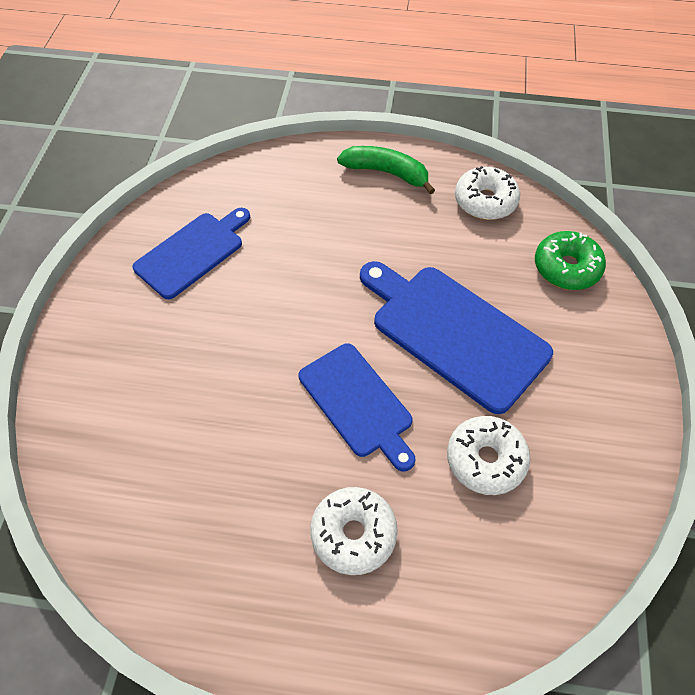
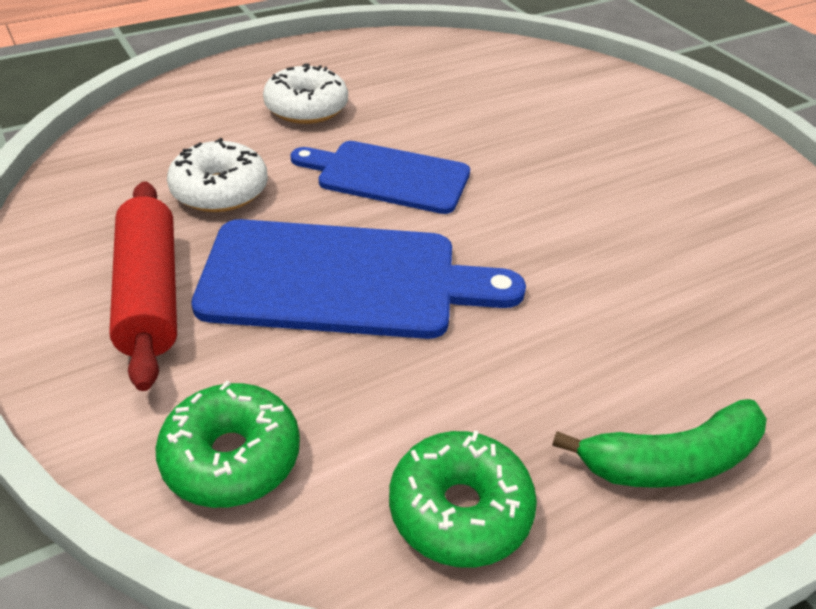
camera: 140 degrees right, 15 degrees down
blue cutting board [133,208,250,299] -> none
white donut [455,166,520,220] -> green donut [389,430,537,568]
none -> red rolling pin [109,181,177,391]

